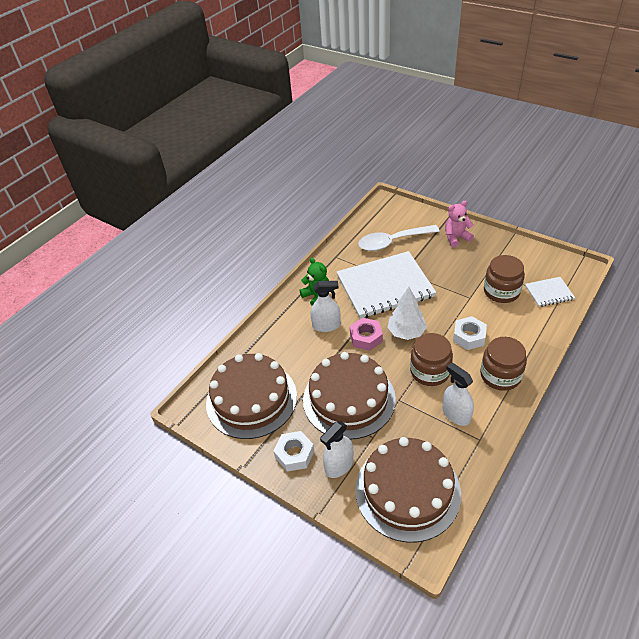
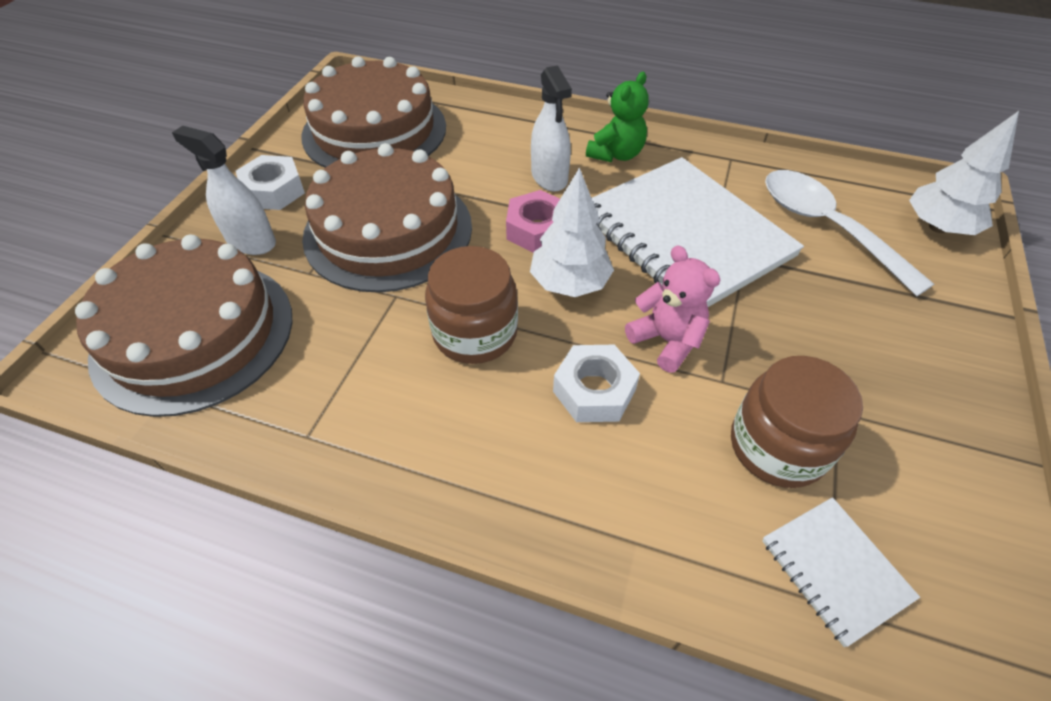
camera: 70 degrees right, 5 degrees up
white spray bottle [442,363,474,426] -> none
pink teddy bear [445,201,474,248] -> pink teddy bear moved to [625,245,720,373]
brown jar [480,337,527,391] -> none
none -> white tree [909,111,1019,235]

